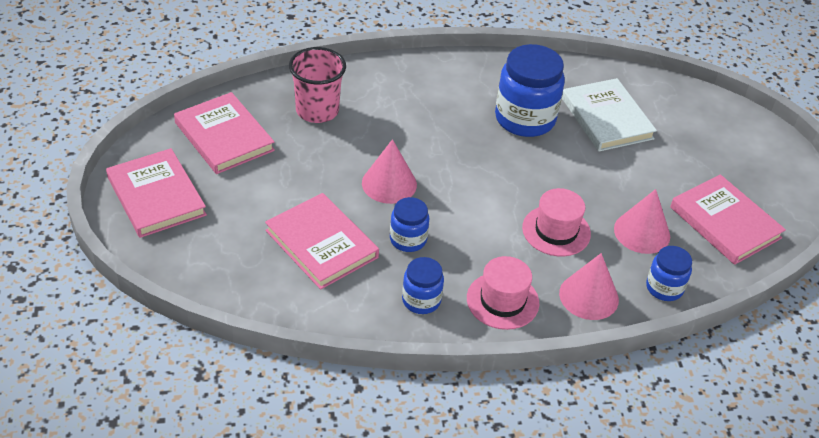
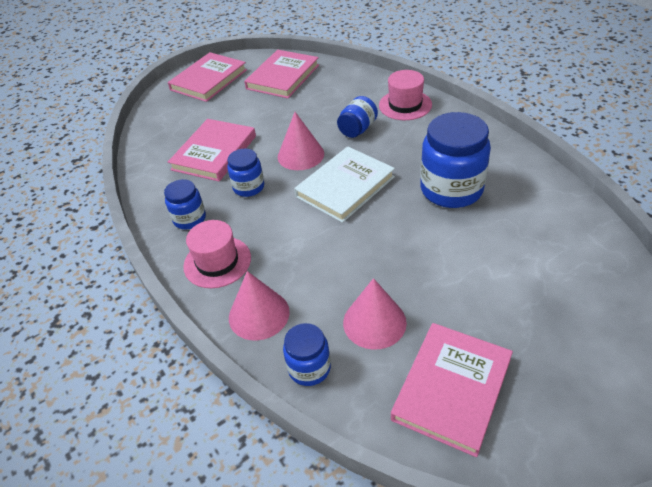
camera: 70 degrees right, 0 degrees up
pink cup [289,47,346,123] -> none
pink hat [522,188,591,256] -> pink hat moved to [379,70,432,120]
white book [562,78,657,152] -> white book moved to [294,146,395,223]
none -> blue jar [337,96,378,138]

